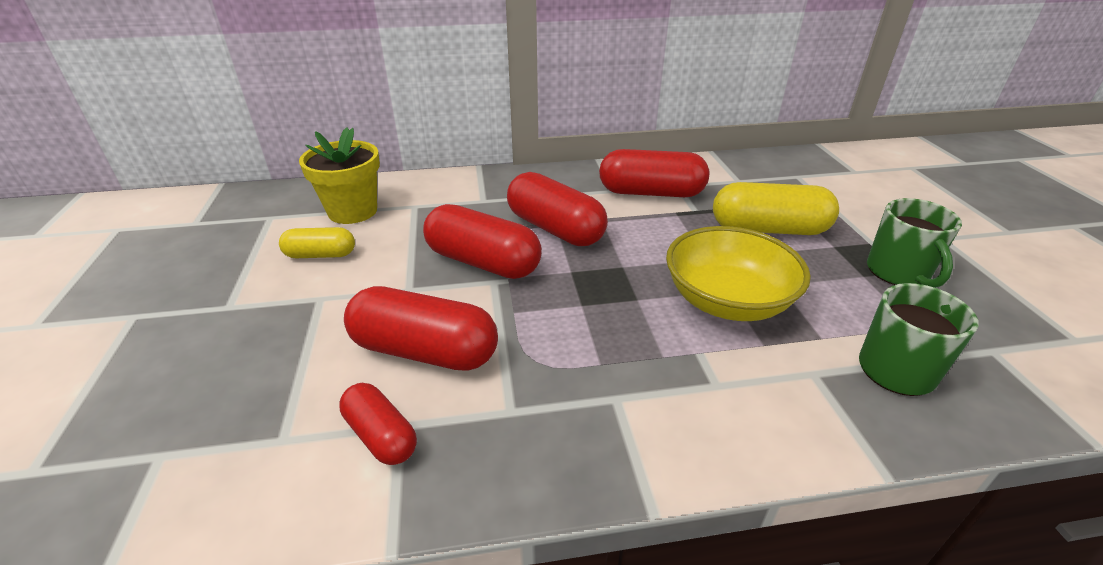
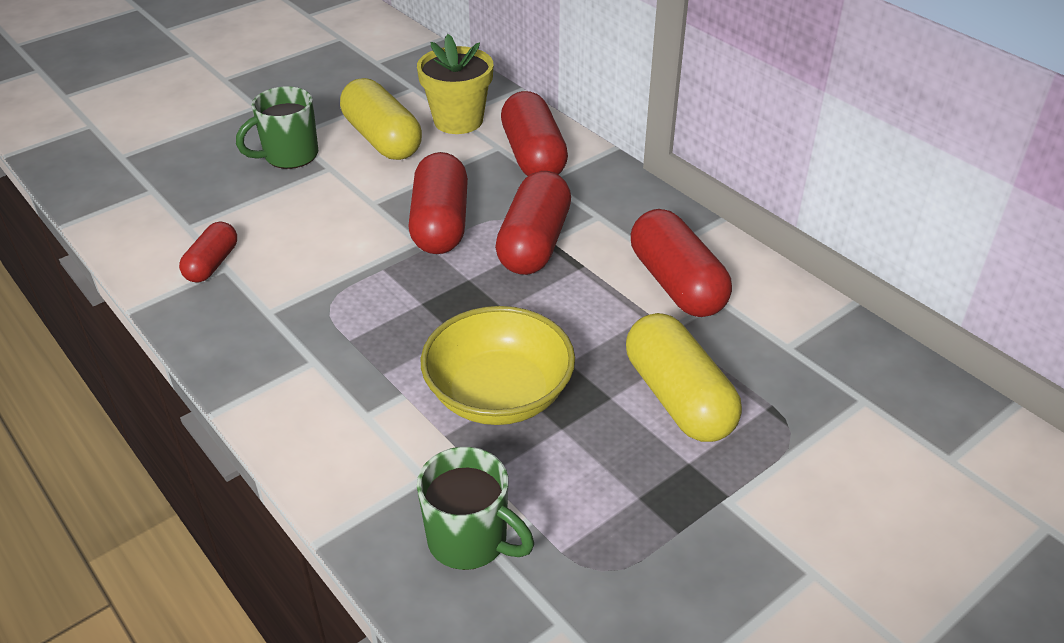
camera: 60 degrees right, 5 degrees up
yellow capsule [279,227,355,258] -> yellow capsule [340,78,422,160], size x1.74
red capsule [344,286,498,371] -> red capsule moved to [501,91,568,176]
green mug [867,198,962,288] -> green mug moved to [236,86,318,169]

